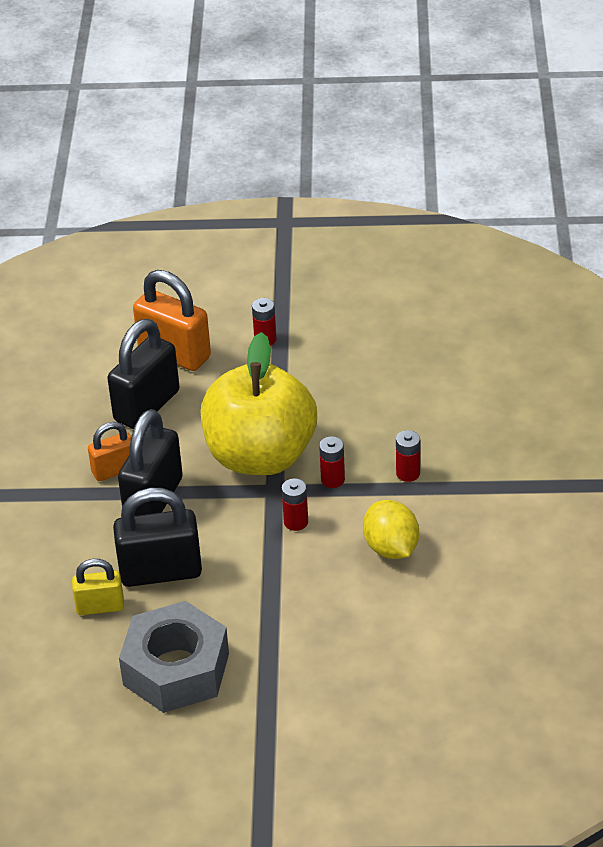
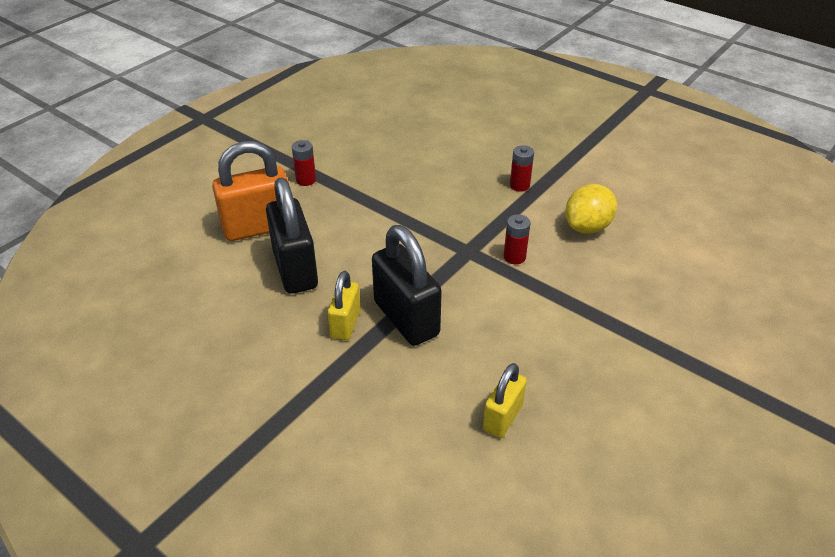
camera: 55 degrees left, 0 degrees up
orange padlock [88,422,131,481] -> yellow padlock [328,271,361,340]
black padlock [113,488,202,587] -> none
grey nut [119,601,229,713] -> none
yellow apple [201,332,317,475] -> none
red battery [319,436,345,488] -> none
yellow lemon [363,500,419,559] -> yellow lemon turned 60 degrees counterclockwise [565,184,617,234]

